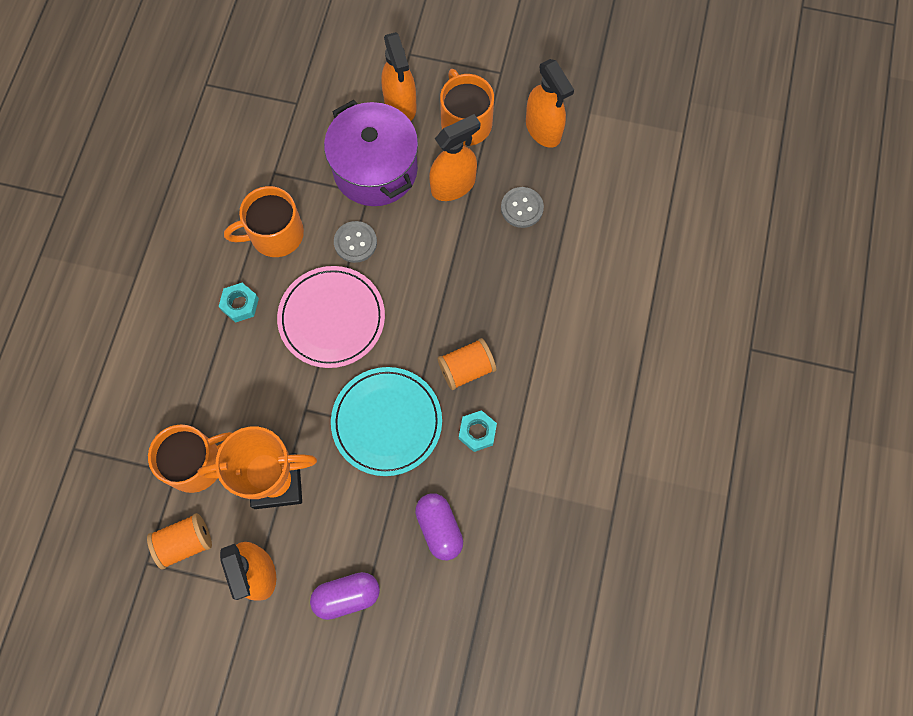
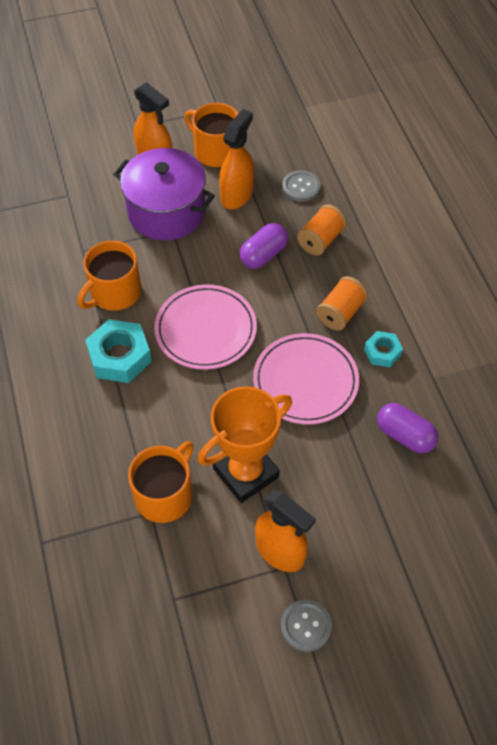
camera: 30 degrees left, 15 degrees down
orange spool [147,513,212,569] -> orange spool moved to [297,205,347,256]
turquoise nut [219,283,259,323] -> turquoise nut [85,319,152,383], size x1.74
purple capsule [310,572,380,620] -> purple capsule moved to [240,223,288,269]
turquoise plate [331,367,442,476] -> pink plate [253,333,359,425]
grey button [334,221,377,263] -> grey button moved to [281,600,332,652]
orange spray bottle [526,59,574,148] -> none

